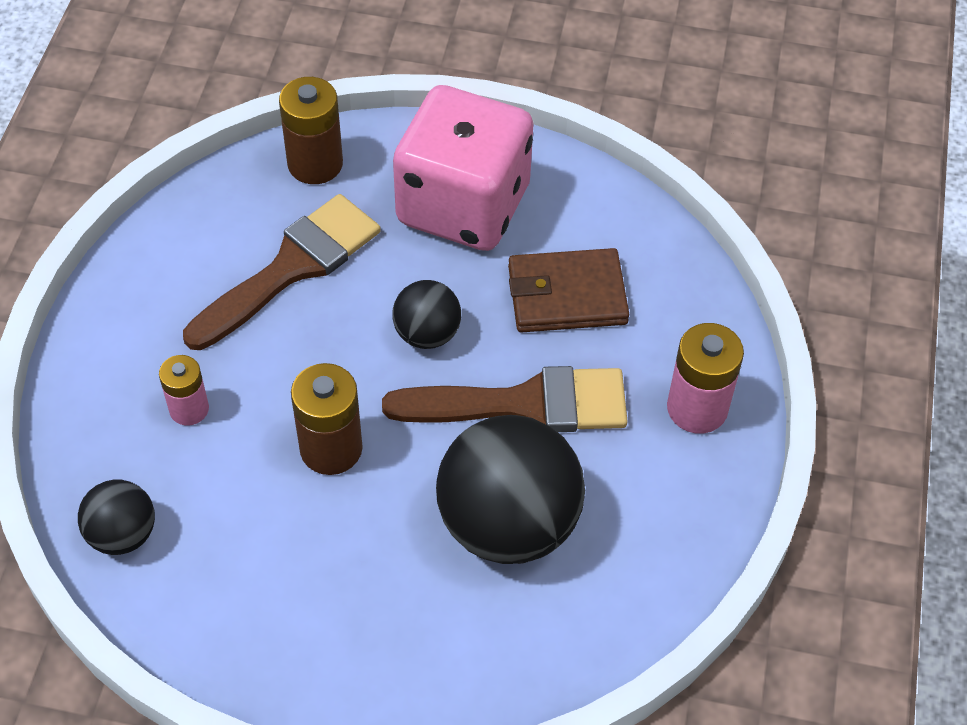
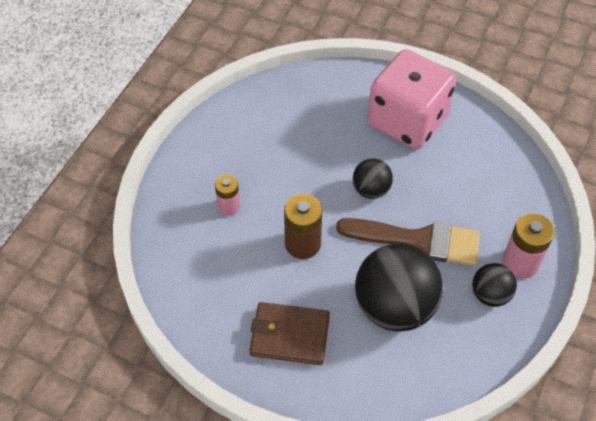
camera: 15 degrees right, 0 degrees up
black ball [78,480,155,555] -> black ball moved to [472,263,517,307]
brown brush [183,194,381,350] -> none
brown battery [279,77,343,184] -> none
brown wallet [508,248,629,333] -> brown wallet moved to [250,302,330,365]

